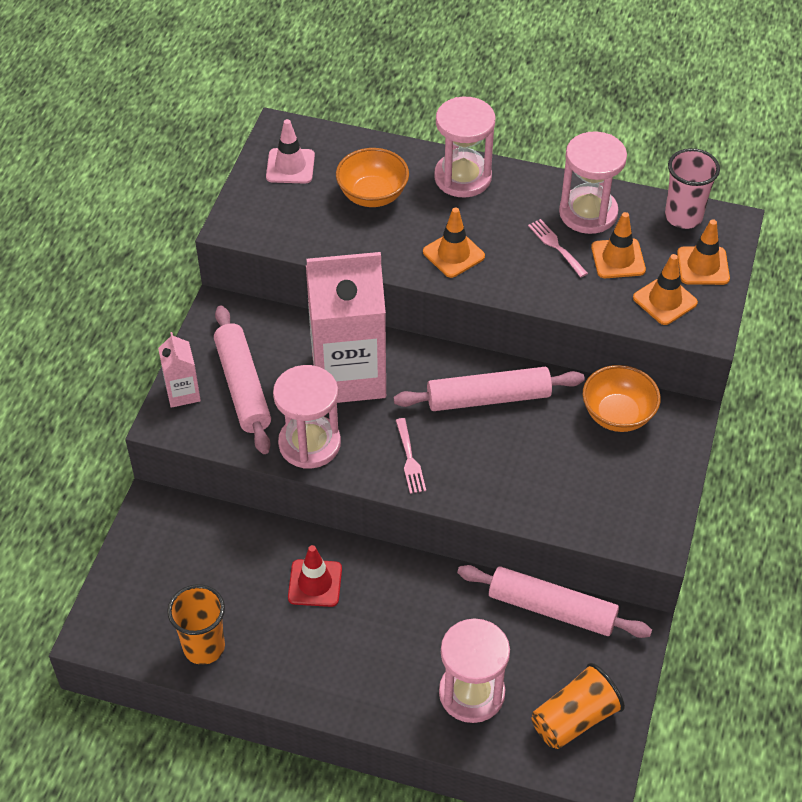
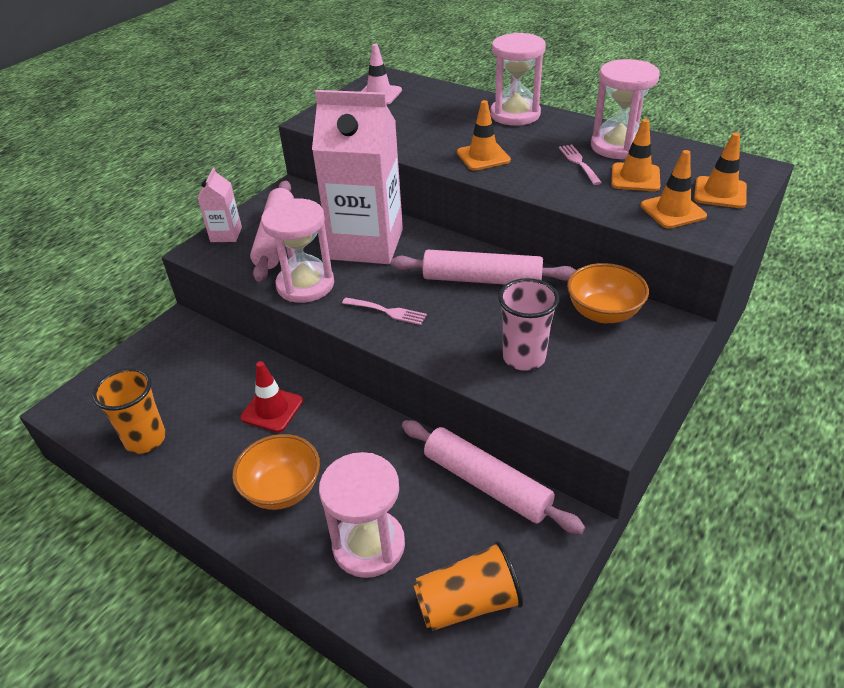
camera: 20 degrees right, 10 degrees down
orange bowl [336,148,409,207] -> orange bowl moved to [232,434,320,510]
pink fork [396,418,426,494] -> pink fork turned 75 degrees counterclockwise [342,298,427,325]
pink cup [665,148,720,229] -> pink cup moved to [498,278,559,371]

